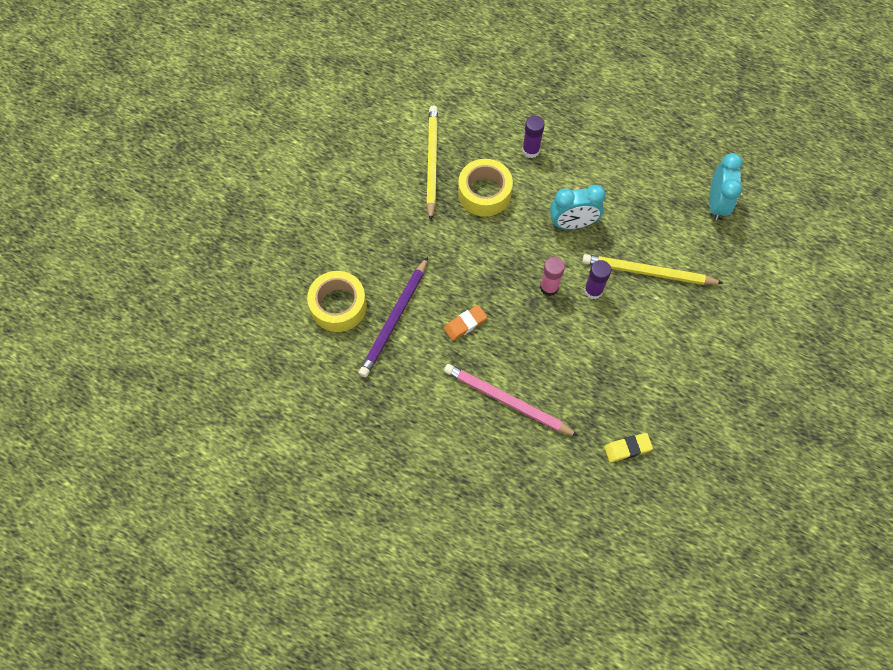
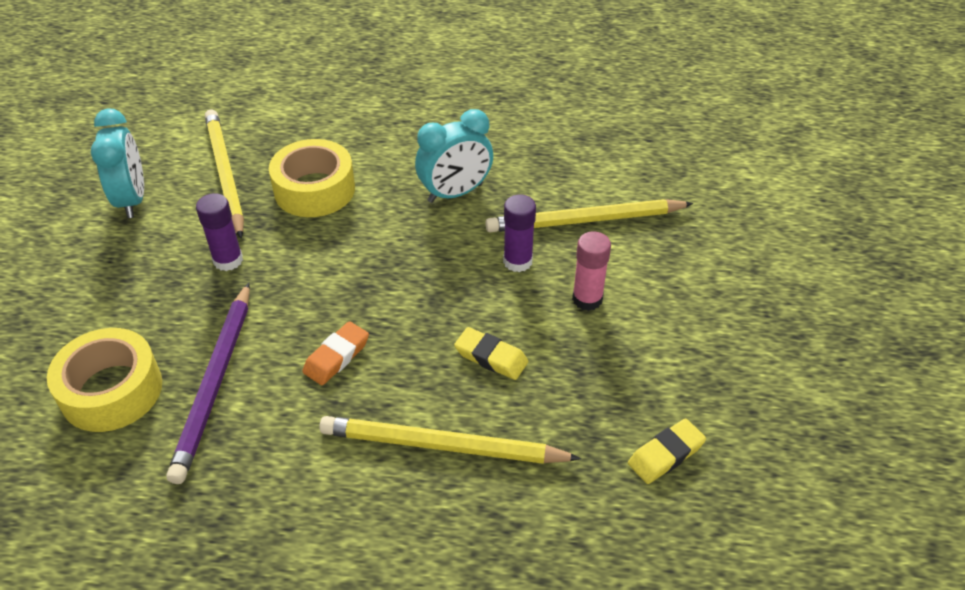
camera: 20 degrees left, 20 degrees down
pink pencil [444,364,578,436] -> yellow pencil [319,416,581,464]
purple glue stick [522,116,545,158] -> purple glue stick moved to [196,193,243,271]
pink glue stick [540,257,565,296] -> pink glue stick moved to [572,232,611,311]
turquoise clock [709,153,743,221] -> turquoise clock moved to [91,108,144,218]
none -> yellow eraser [454,327,528,380]

